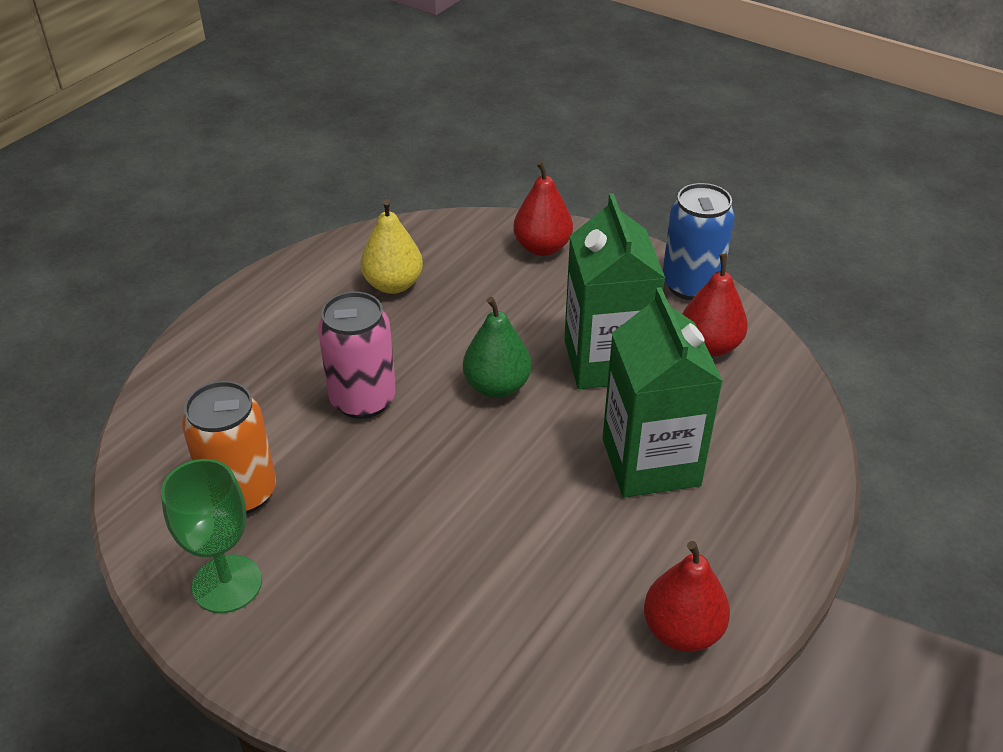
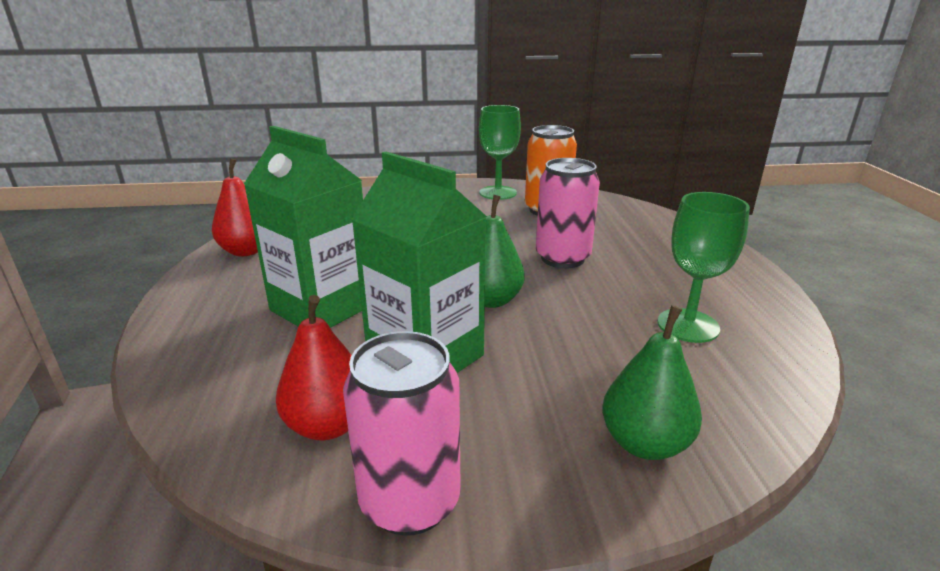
camera: 140 degrees right, 15 degrees down
yellow pear [360,199,423,294] -> green goblet [657,192,750,343]
red pear [513,161,573,256] -> green pear [602,305,702,460]
blue can [663,183,735,300] -> pink can [343,331,461,536]

